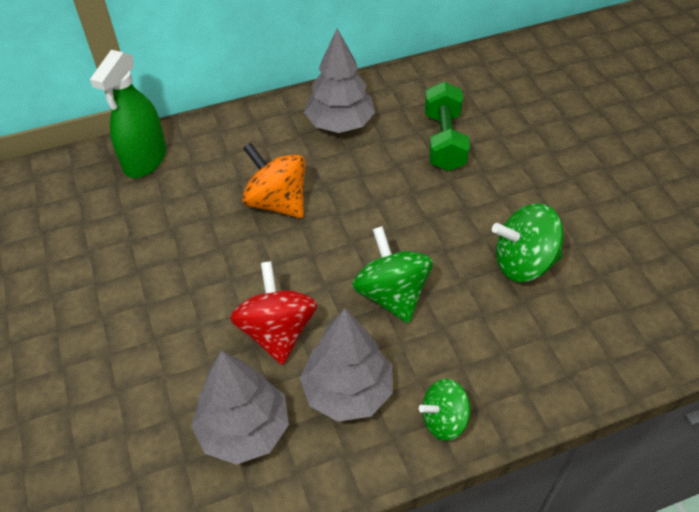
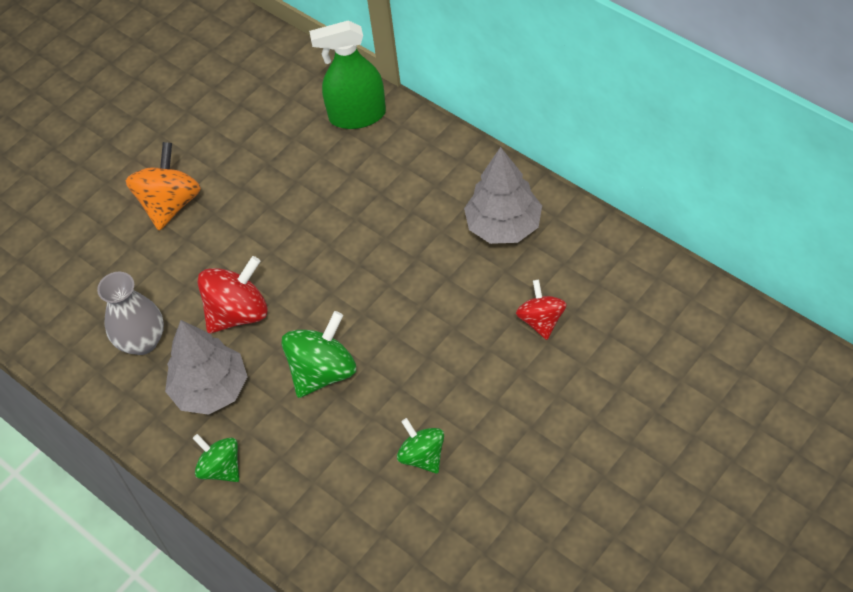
camera: 65 degrees right, 5 degrees up
grey tree [191,350,289,465] -> grey vase [97,272,164,355]
orange spinning top [242,142,306,218] -> orange spinning top moved to [126,142,201,230]
green dumbbell [425,82,470,171] -> red spinning top [516,280,567,340]
green spinning top [492,203,563,282] -> green spinning top [397,418,444,474], size x0.64

